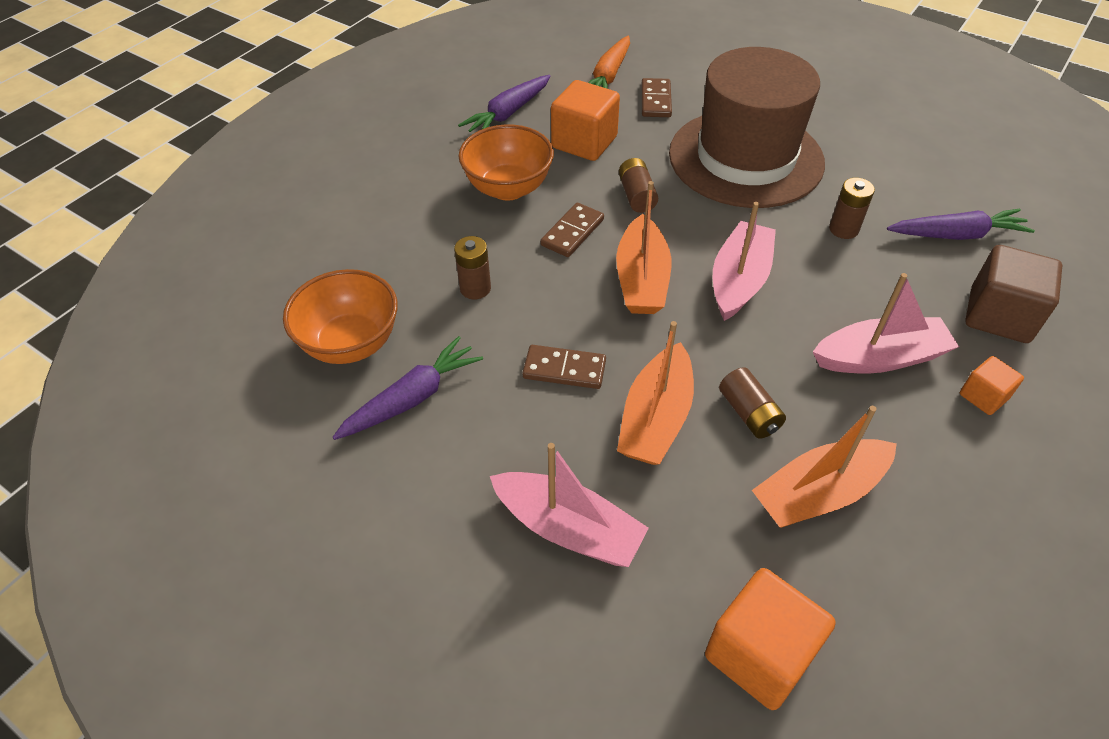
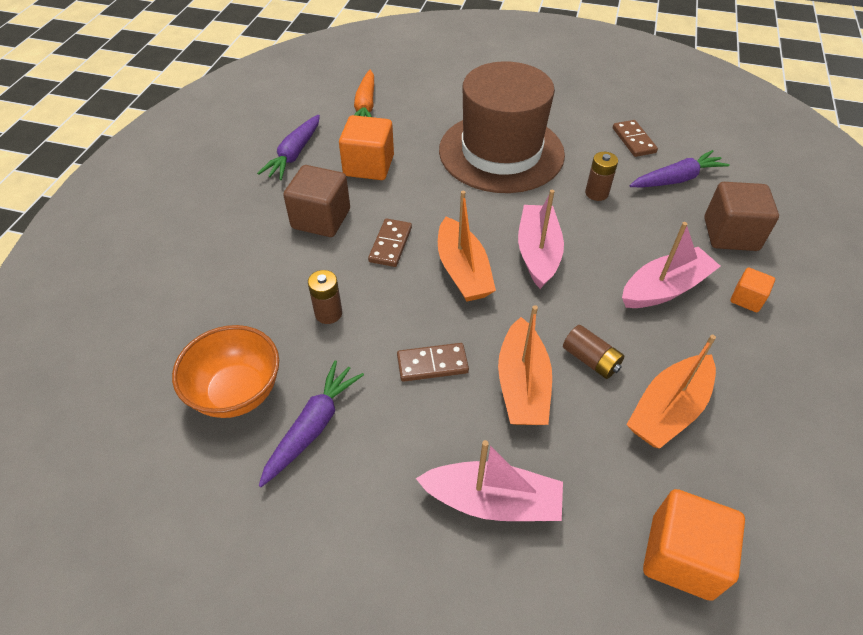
camera: 20 degrees left, 0 degrees up
orange bowl [459,125,554,200] -> brown cube [283,165,350,237]
brown battery [619,158,658,213] -> none
brown domino [642,78,672,117] -> brown domino moved to [613,120,658,157]

